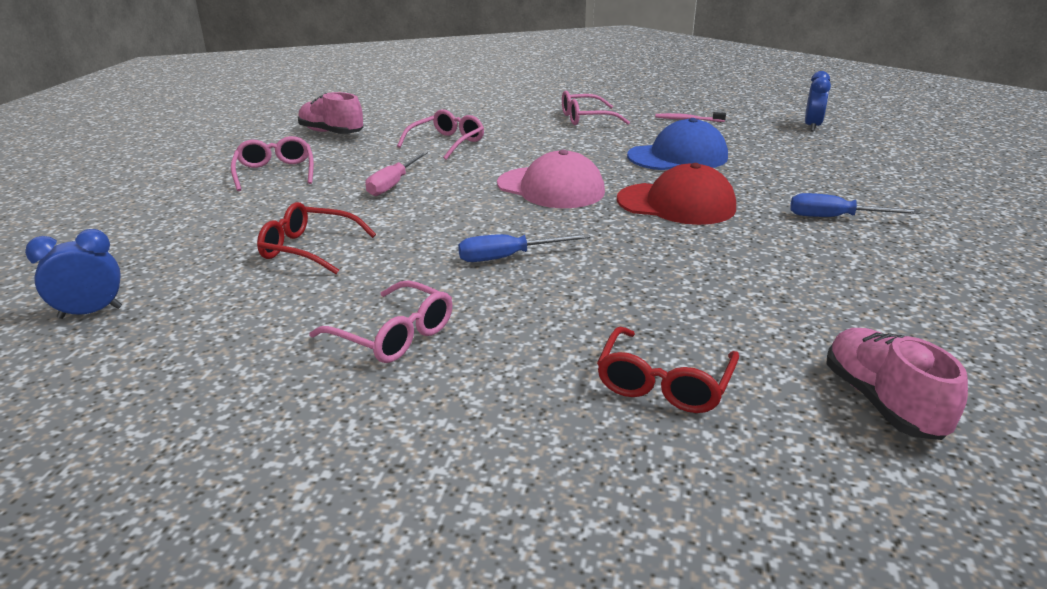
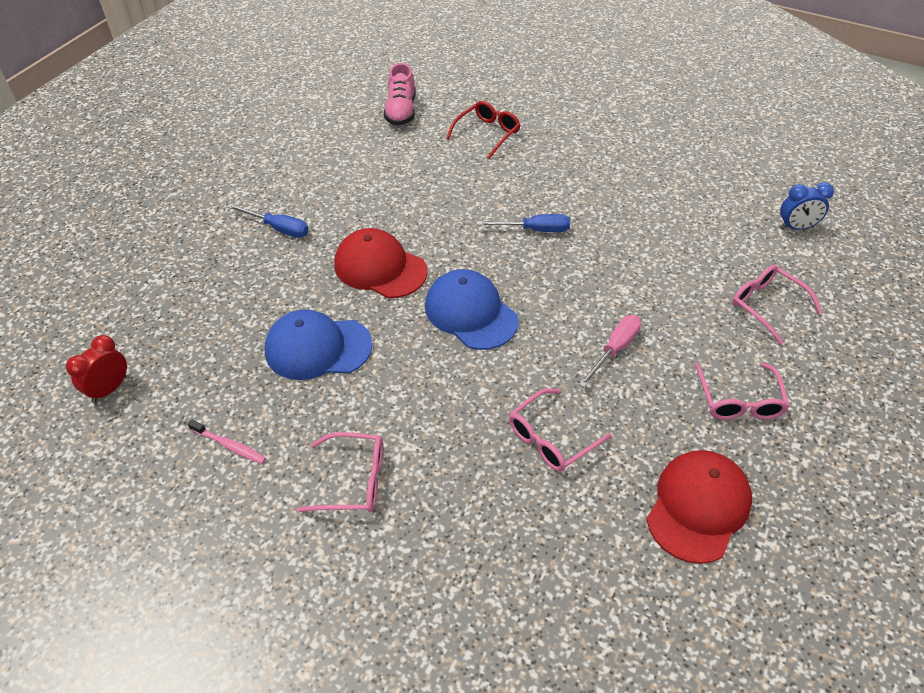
camera: 165 degrees left, 20 degrees up
red glasses [257,202,376,274] -> none
pink shoe [298,92,364,134] -> red cap [647,450,752,564]
pink glasses [309,280,452,363] -> pink glasses moved to [732,265,822,345]
pink cap [497,150,605,208] -> blue cap [425,269,519,350]
blue clock [805,71,831,131] -> red clock [66,335,127,403]

